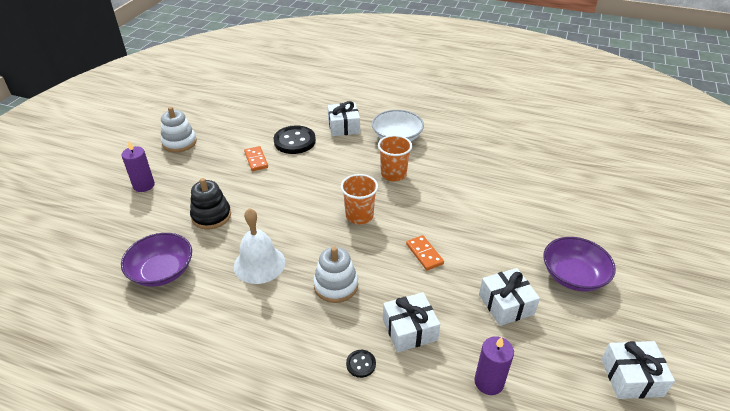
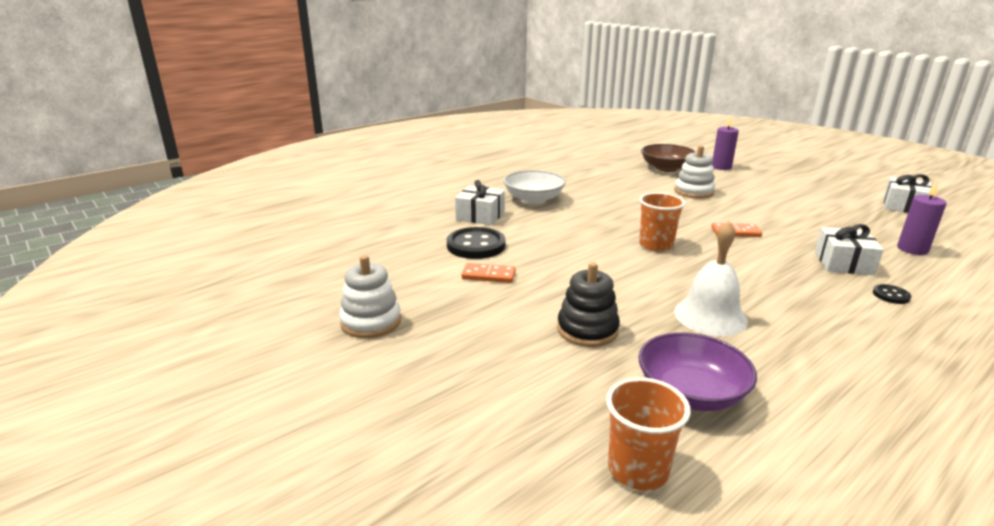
camera: 60 degrees left, 15 degrees down
purple candle [122,141,155,192] -> purple candle moved to [712,116,739,170]
white stacking toy [313,246,358,303] -> white stacking toy moved to [674,146,715,198]
orange cup [378,135,412,182] -> orange cup moved to [606,377,691,491]
white gift [479,268,540,326] -> none
purple bowl [543,237,616,292] -> none
none -> brown bowl [641,144,696,172]

